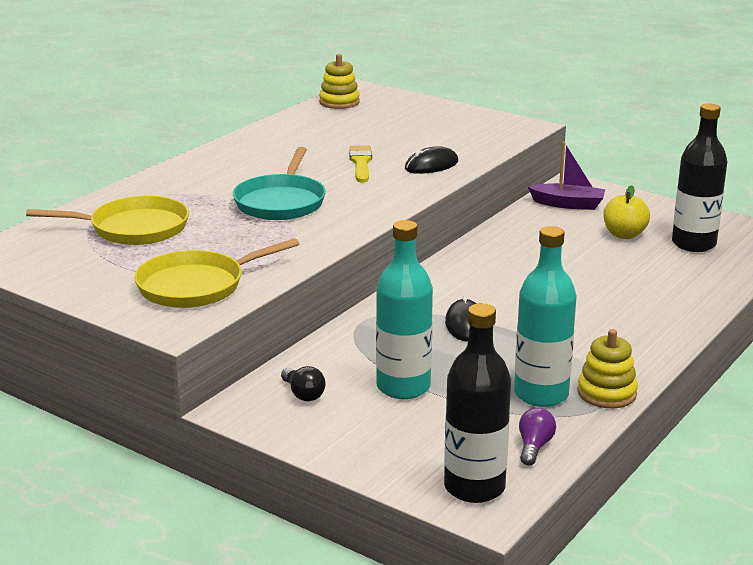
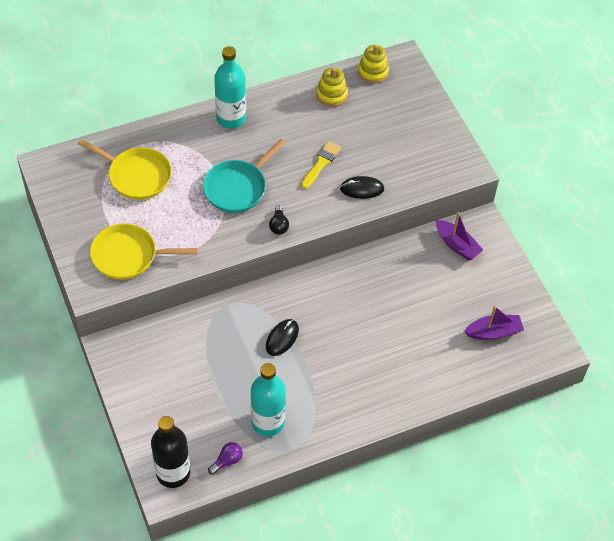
camera: 30 degrees right, 30 degrees up
black light bulb [281,366,326,401] -> black light bulb moved to [269,205,289,235]
turquoise bottle [376,220,433,399] -> turquoise bottle moved to [214,46,246,129]
yellow stacking toy [577,329,638,408] -> yellow stacking toy moved to [316,68,348,107]
yellow apple [603,185,650,239] -> none
black bottle [672,103,728,252] -> purple boat [464,306,524,340]

